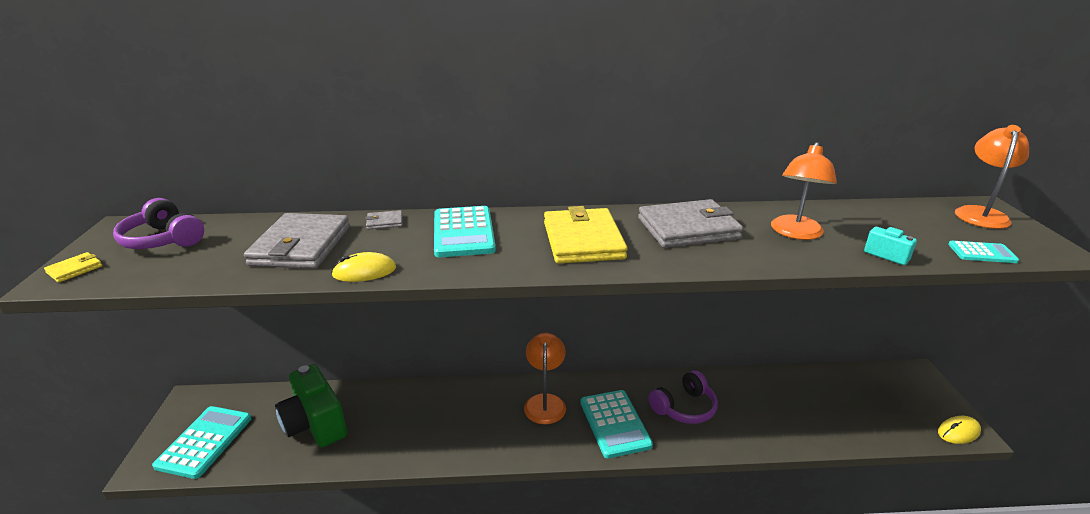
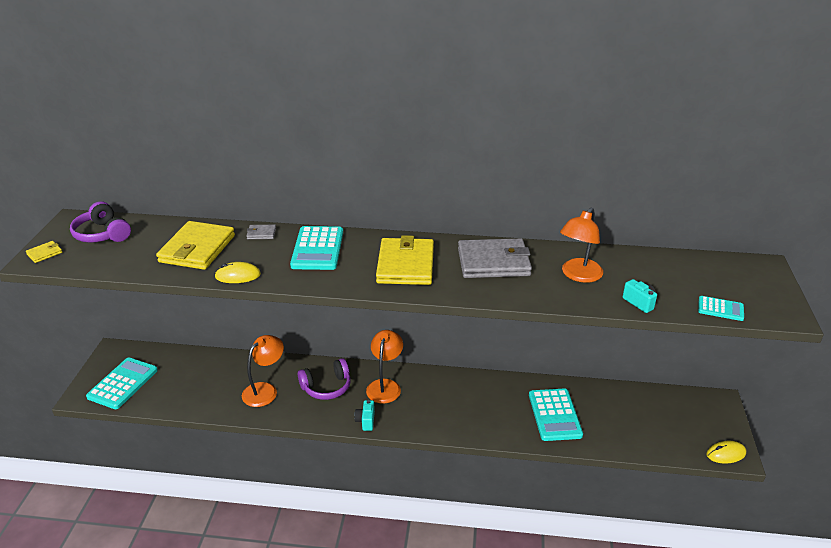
camera: 10 degrees right, 5 degrees up
grey wallet [244,213,350,269] -> yellow wallet [156,221,235,270]
green camera [275,364,347,447] -> none
turquoise calculator [581,390,653,458] -> turquoise calculator moved to [529,388,583,441]
purple headphones [649,370,718,424] -> purple headphones moved to [298,358,351,400]
orange lamp [955,125,1029,229] -> orange lamp moved to [242,335,284,407]
none -> turquoise camera [354,400,375,431]

